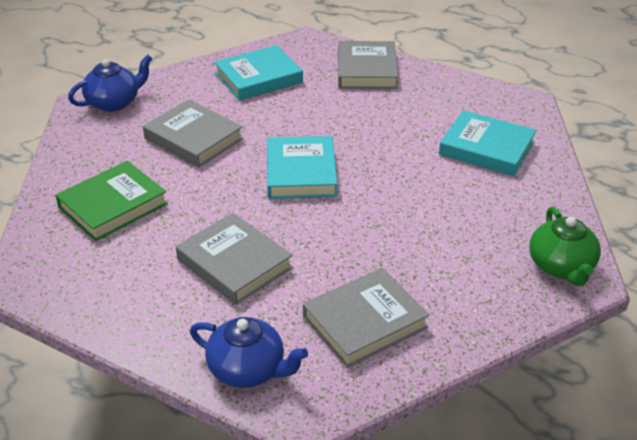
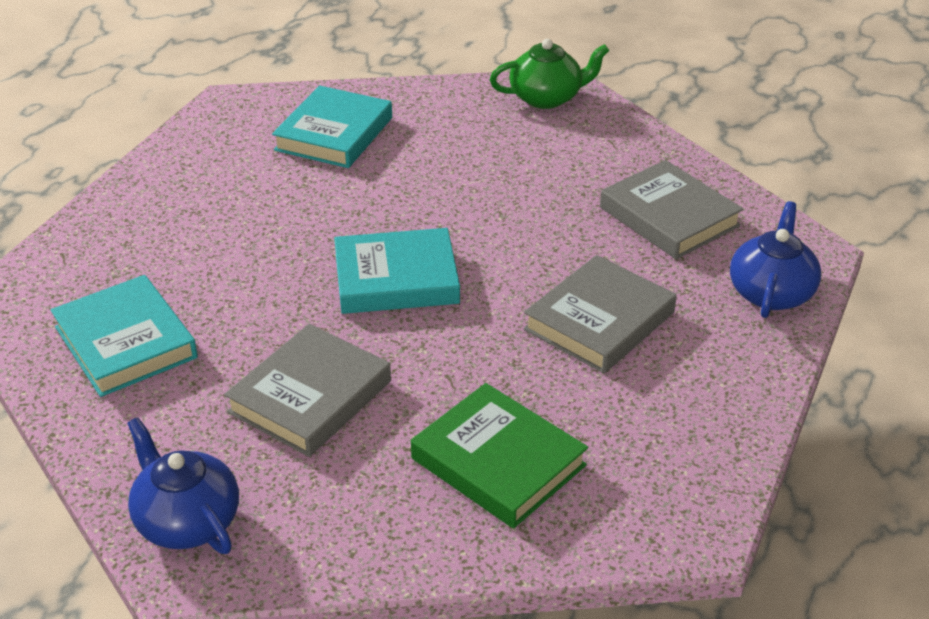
camera: 95 degrees left, 0 degrees up
grey book [338,41,398,89] -> none

